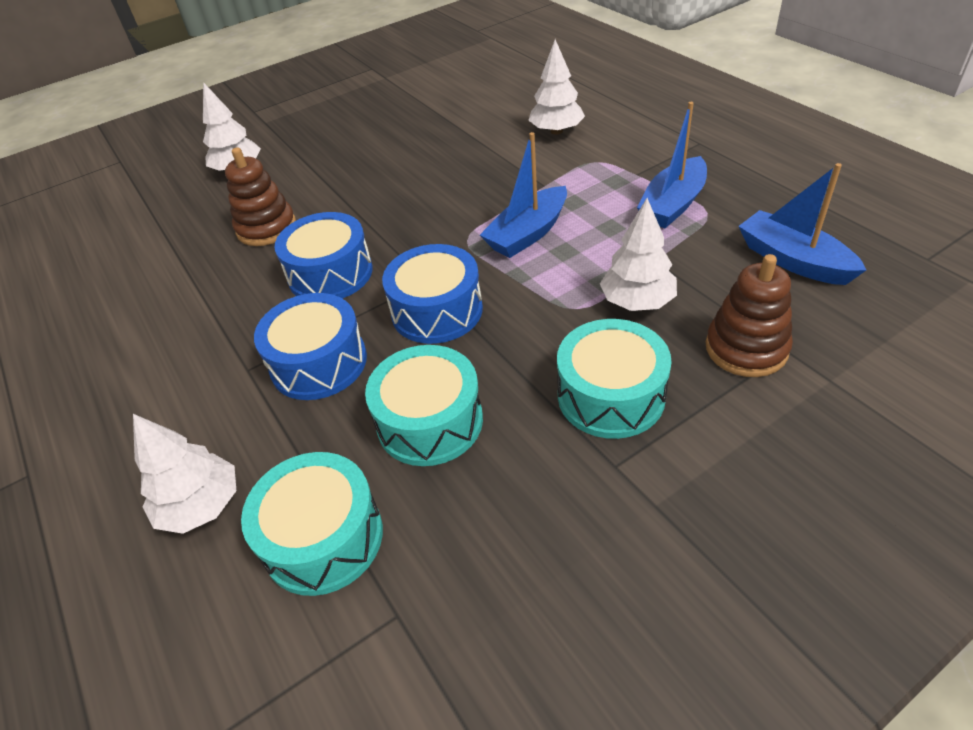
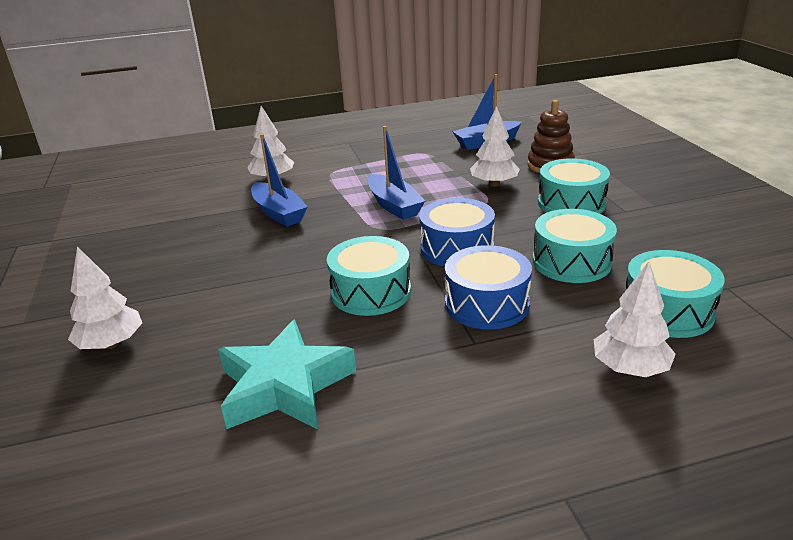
camera: 75 degrees left, 15 degrees down
brown stacking toy [225,147,296,246] -> none
blue drum [274,212,373,299] -> turquoise drum [327,236,411,316]
blue boat [637,102,707,228] -> blue boat moved to [251,134,308,227]
none -> turquoise star [218,319,356,430]

